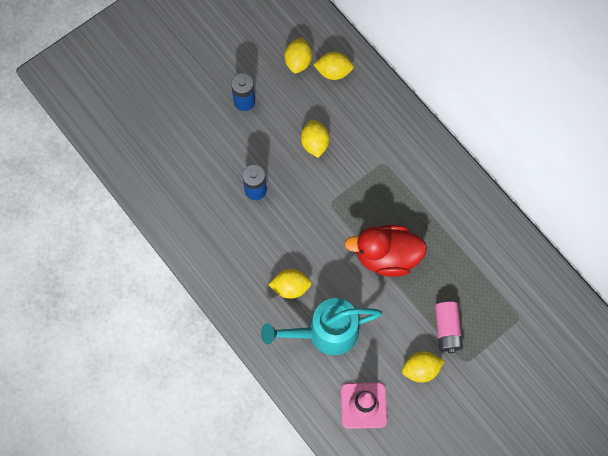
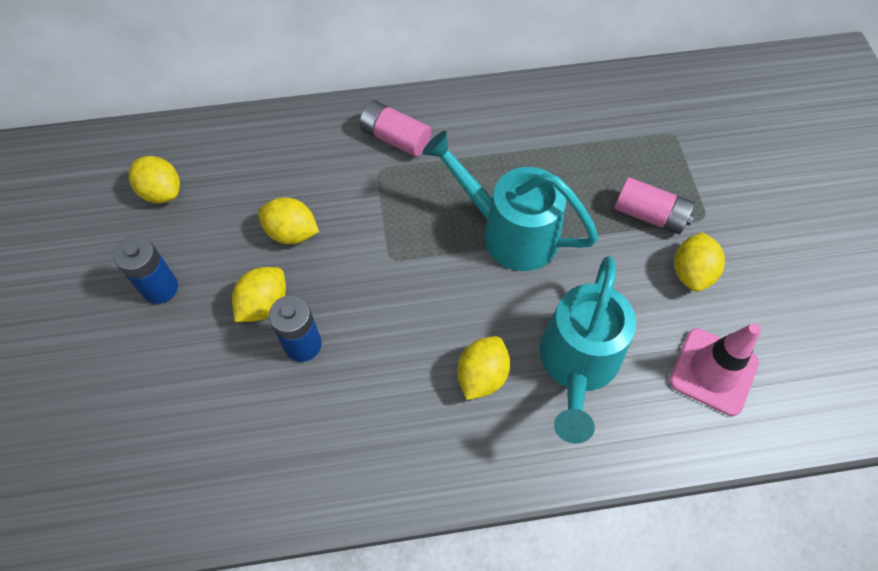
camera: 60 degrees left, 10 degrees down
yellow lemon [313,52,354,80] -> yellow lemon moved to [232,267,286,322]
red duck [345,225,427,277] -> turquoise watering can [422,131,599,271]
none -> pink battery [360,101,431,157]

